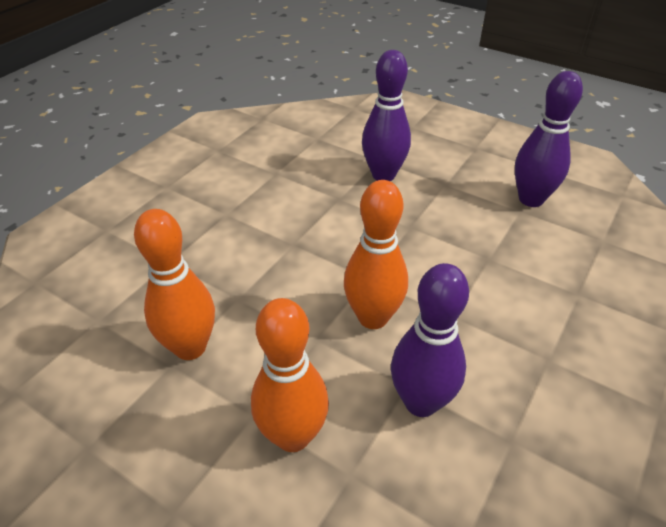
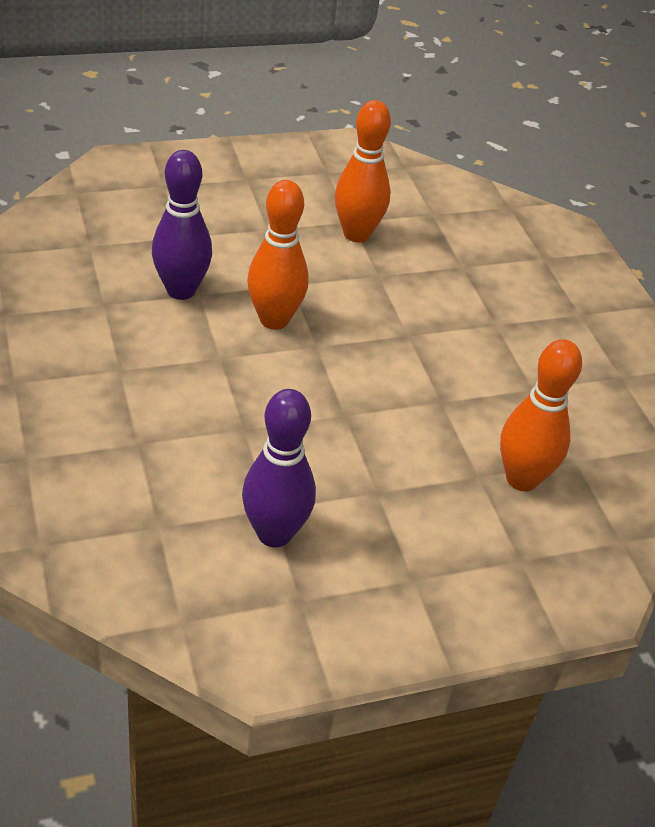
camera: 125 degrees right, 0 degrees up
orange bowling pin [251,298,329,452] -> orange bowling pin moved to [500,339,582,491]
purple bowling pin [362,50,411,181] -> none

